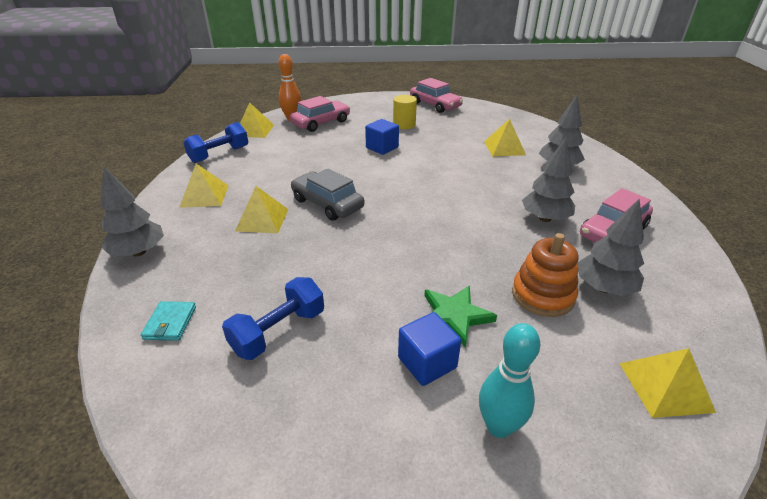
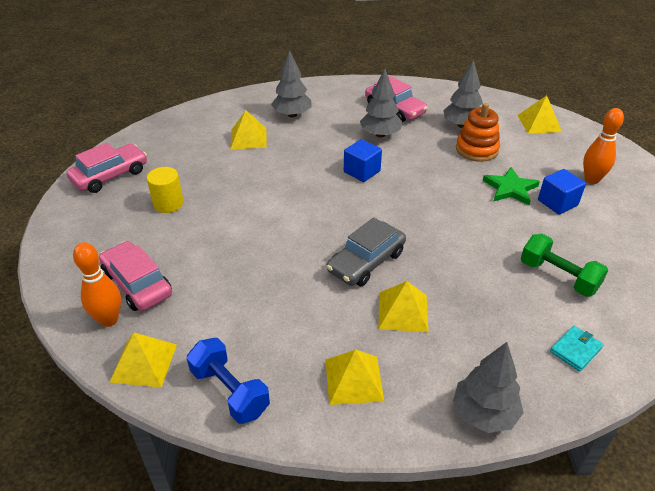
camera: 90 degrees left, 5 degrees up
turquoise wallet [141,301,196,341] -> turquoise wallet turned 45 degrees counterclockwise [550,326,604,371]
blue dumbbell [222,277,324,360] -> green dumbbell [521,234,608,297]
blue cube [365,119,399,155] -> blue cube moved to [344,139,382,182]
turquoise bowling pin [479,323,540,438] -> orange bowling pin [583,108,624,184]

